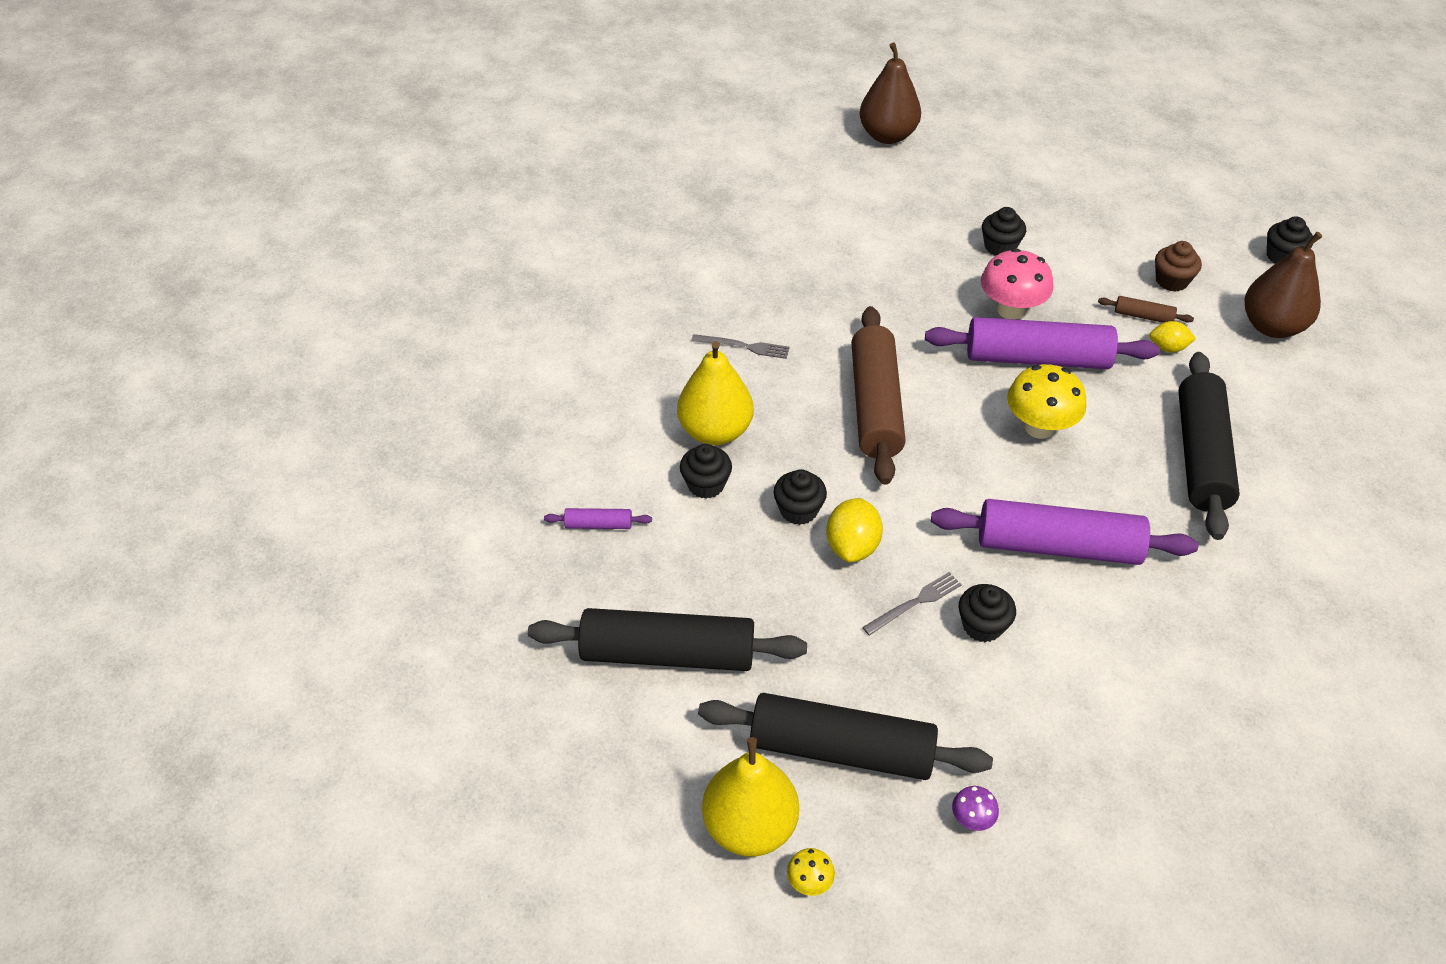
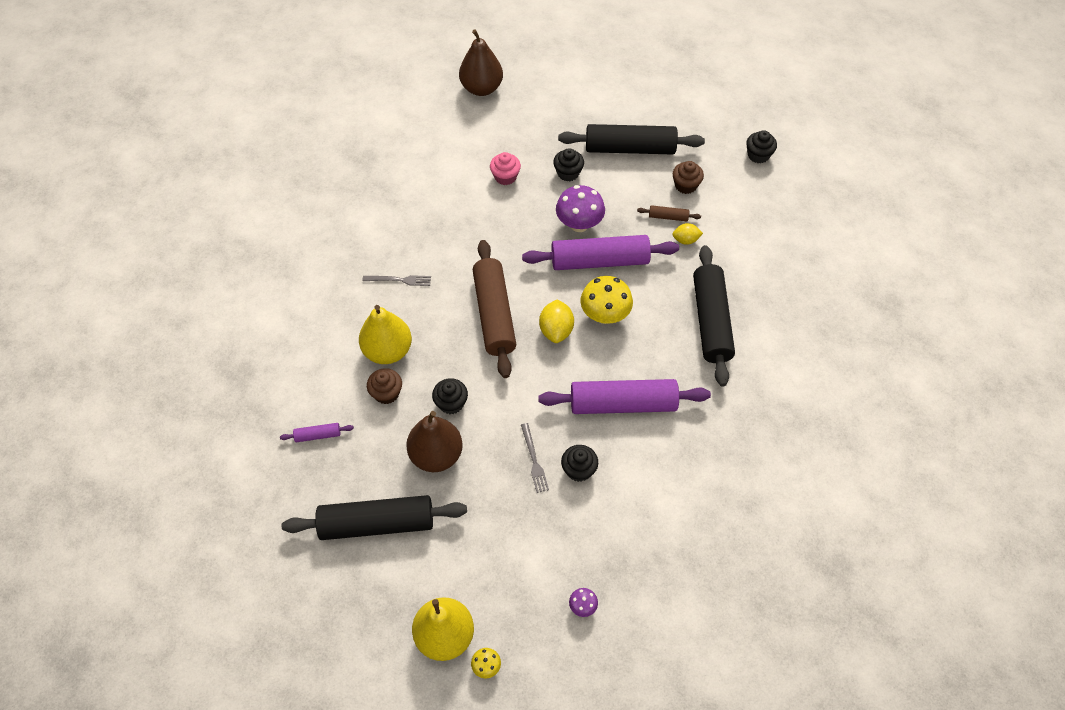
camera: 10 degrees left, 10 degrees up
black cupcake [680,444,732,499] -> brown cupcake [367,368,402,404]
black rolling pin [698,693,993,780] -> black rolling pin moved to [558,124,705,155]
yellow lemon [826,498,883,563] -> yellow lemon moved to [539,299,574,343]
grey fork [862,572,962,636] -> grey fork turned 120 degrees clockwise [521,423,549,493]
pink mushroom [981,248,1053,319] -> purple mushroom [556,185,605,232]
brown pear [1244,232,1322,338] -> brown pear moved to [406,411,463,472]
none -> pink cupcake [490,152,521,185]

